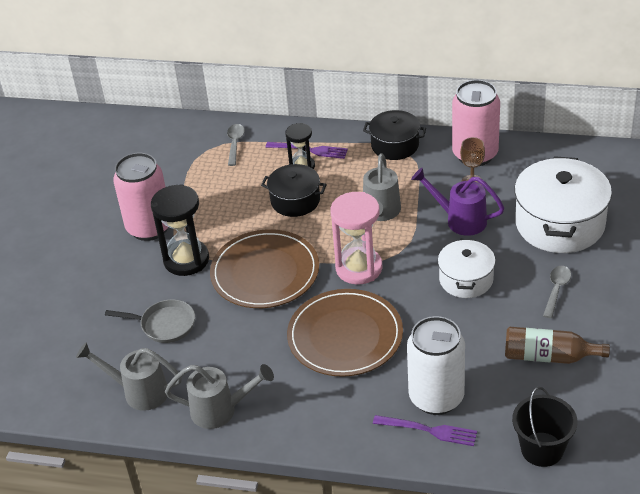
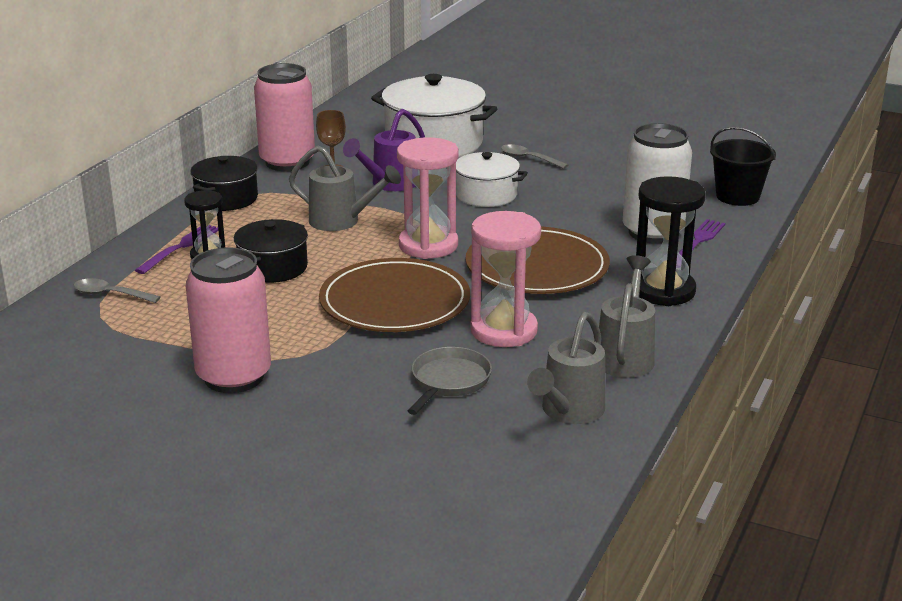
camera: 80 degrees left, 15 degrees down
black hourglass [151,184,209,276] -> black hourglass moved to [636,176,706,306]
brown bottle [505,327,610,364] -> none
none -> pink hourglass [470,211,541,347]

